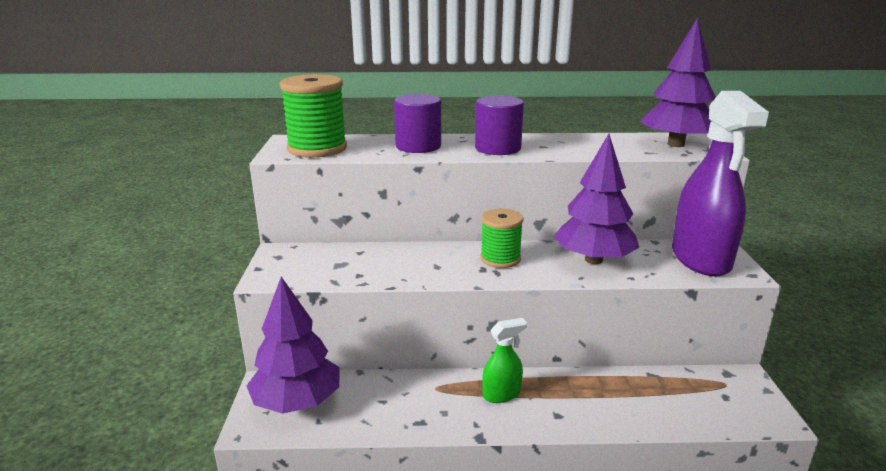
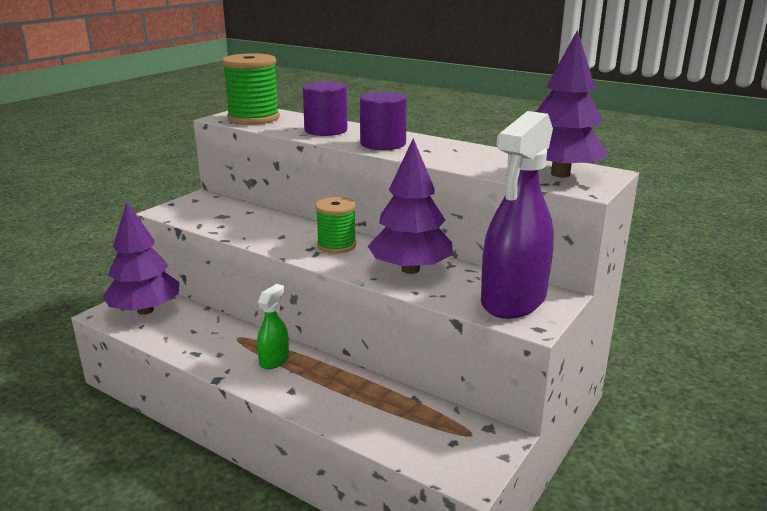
camera: 35 degrees right, 0 degrees up
green spray bottle [482,318,527,403] -> green spray bottle turned 75 degrees counterclockwise [257,284,289,370]

